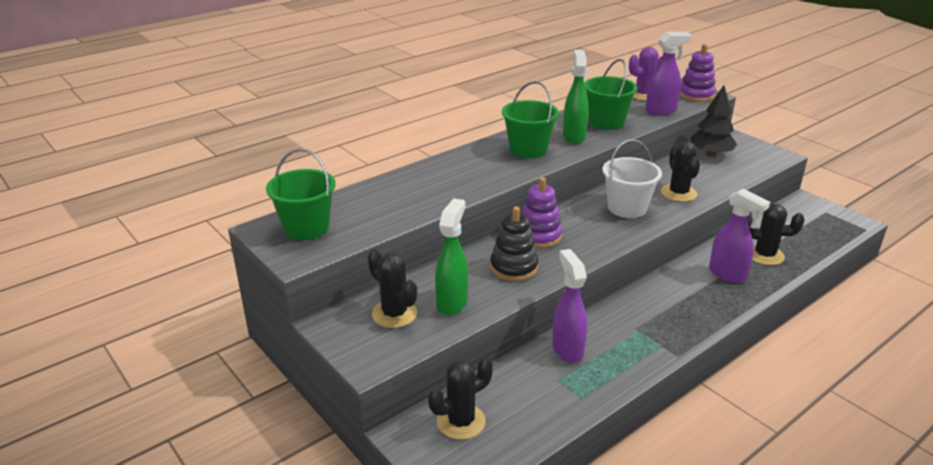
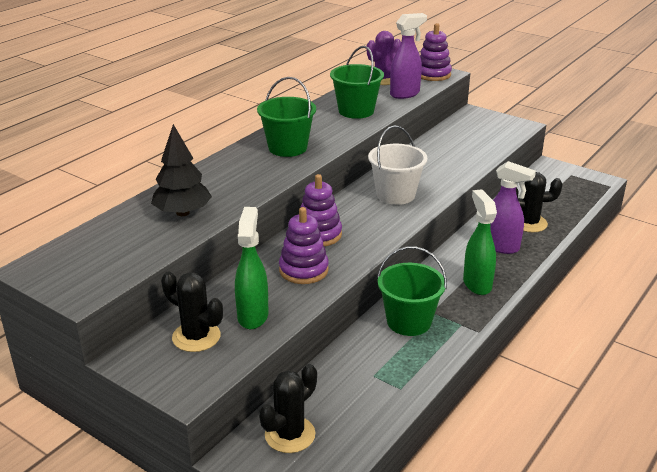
camera: 15 degrees left, 0 degrees up
green bucket [266,149,336,240] -> green bucket moved to [377,246,447,336]
black stacking toy [490,207,538,281] -> purple stacking toy [279,207,329,284]
purple spray bottle [552,249,587,363] -> none
green spray bottle [563,50,589,144] -> green spray bottle moved to [463,189,497,295]
black cactus [661,141,700,202] -> none
black tree [690,85,737,157] -> black tree moved to [151,124,212,216]

